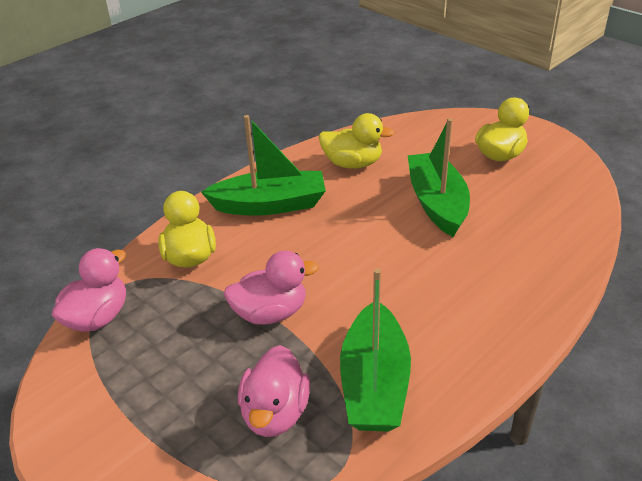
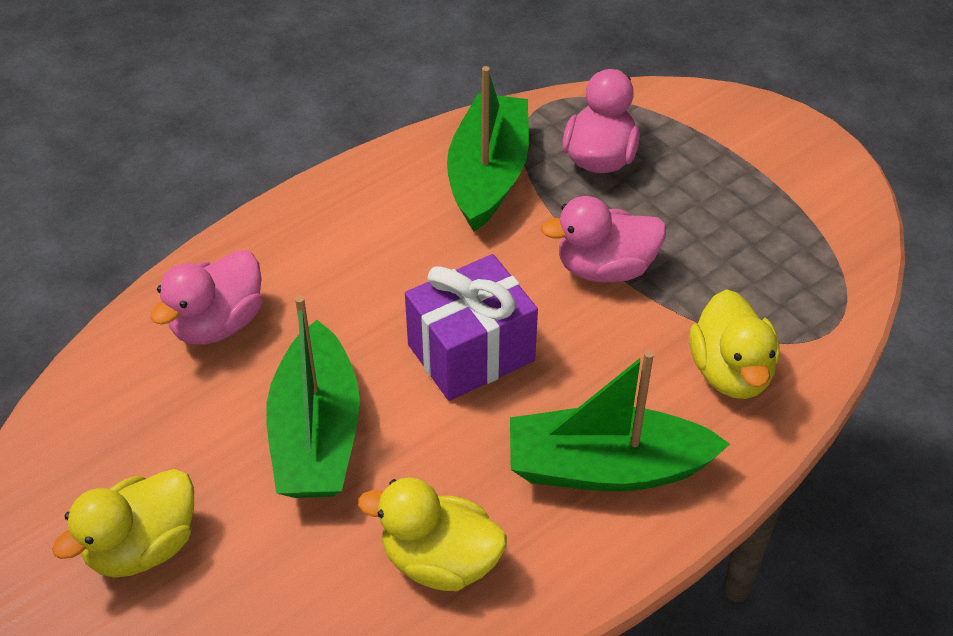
camera: 175 degrees left, 10 degrees up
pink duck [52,248,126,332] -> pink duck moved to [150,250,263,344]
none -> purple gift [405,254,538,401]

